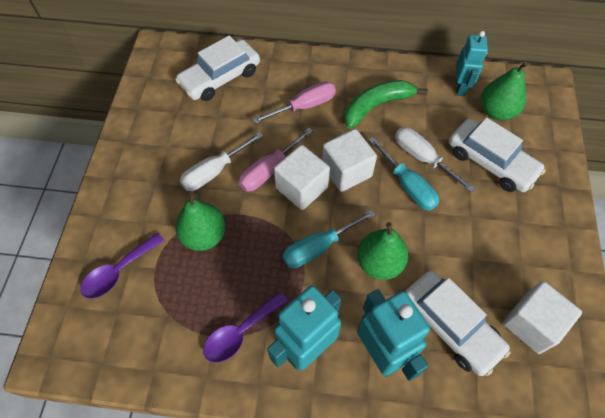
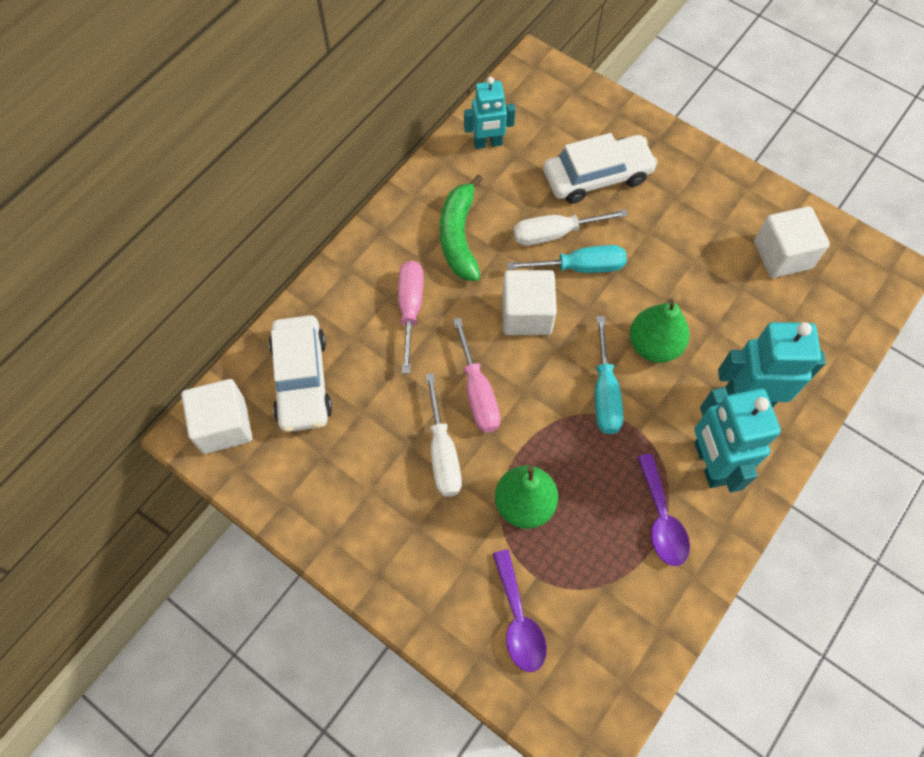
camera: 60 degrees left, 5 degrees up
white cube [274,145,330,210] -> white cube moved to [181,379,252,454]
white car [405,271,510,376] -> none
turquoise robot [456,31,488,96] -> turquoise robot turned 135 degrees clockwise [464,77,516,149]
green pear [481,62,528,120] -> none

